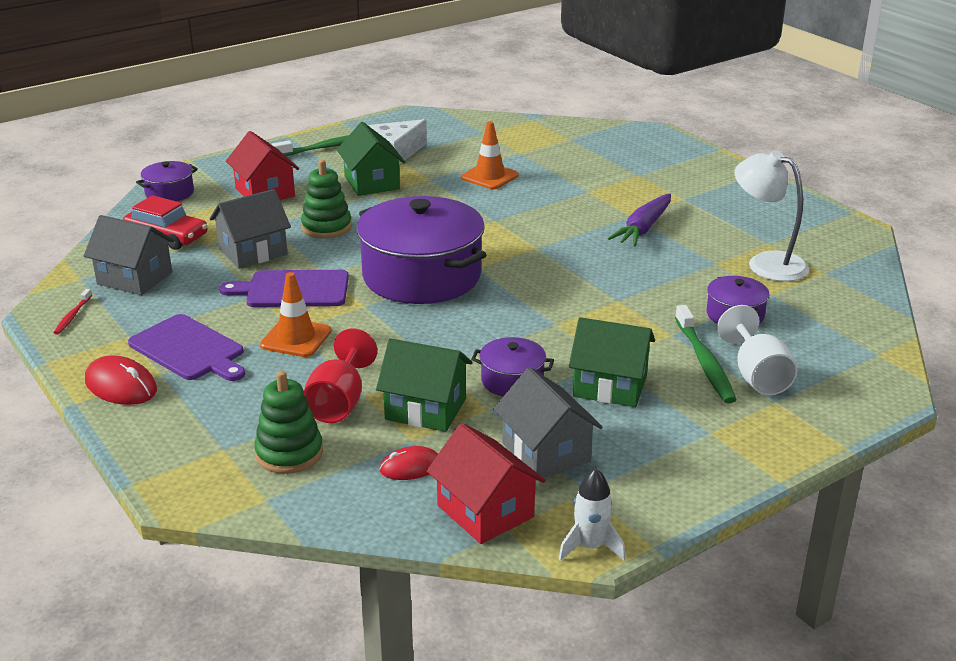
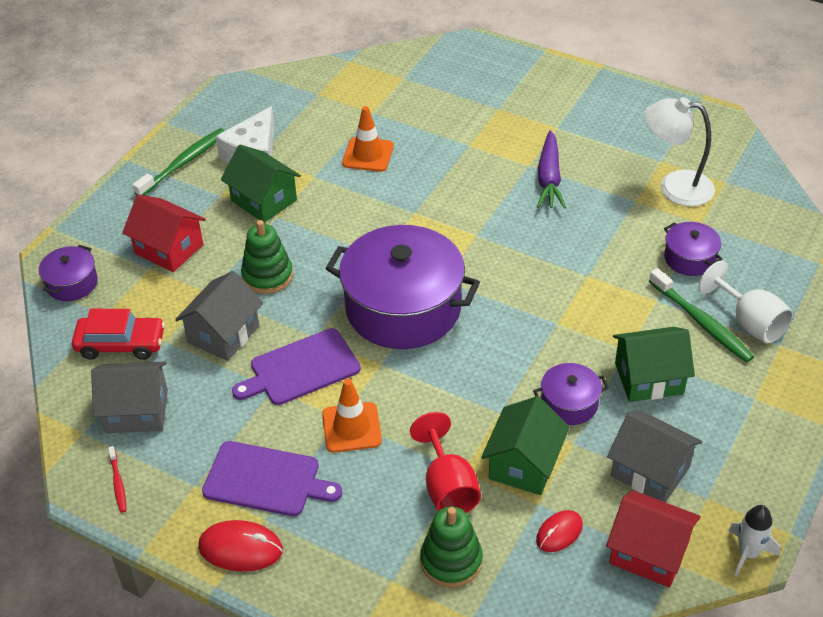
camera: 25 degrees left, 15 degrees up
green house [376,338,472,432] -> green house turned 60 degrees counterclockwise [481,396,570,495]

